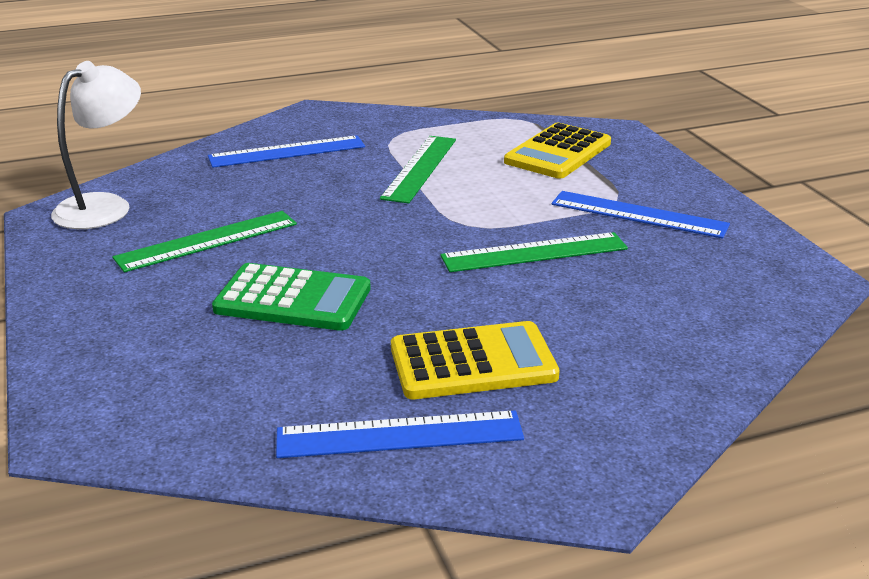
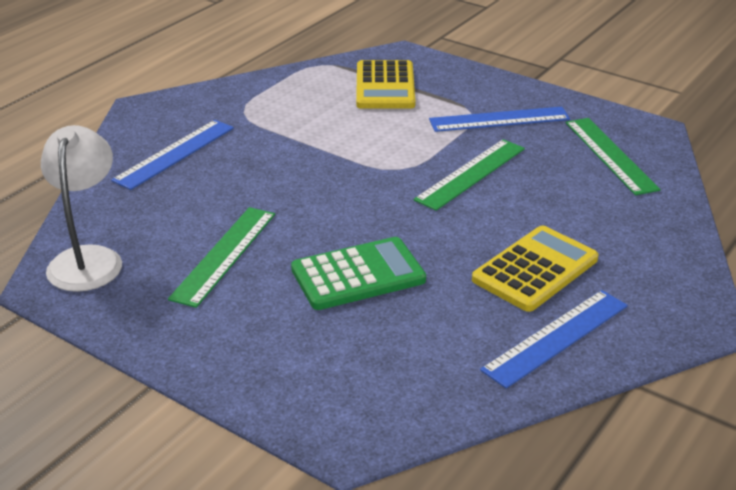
camera: 35 degrees left, 5 degrees up
green ruler [380,136,456,204] -> green ruler moved to [566,118,661,195]

